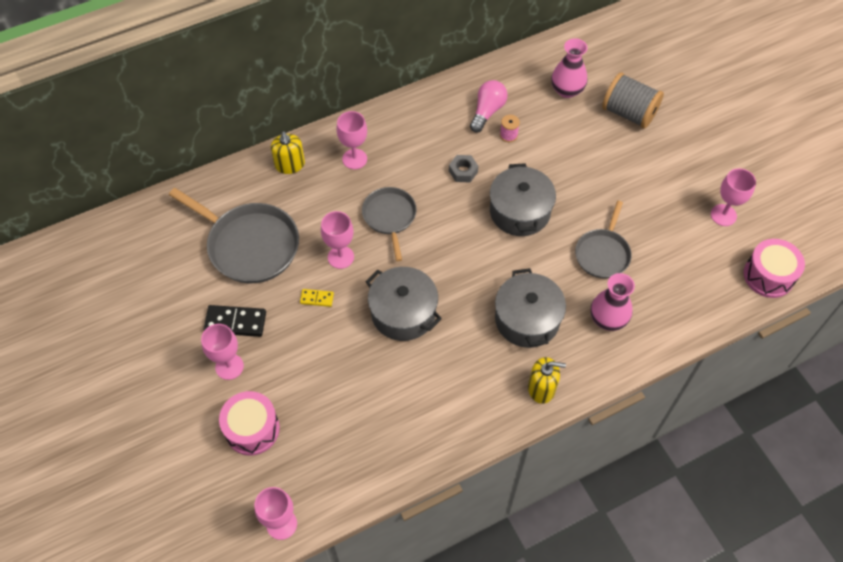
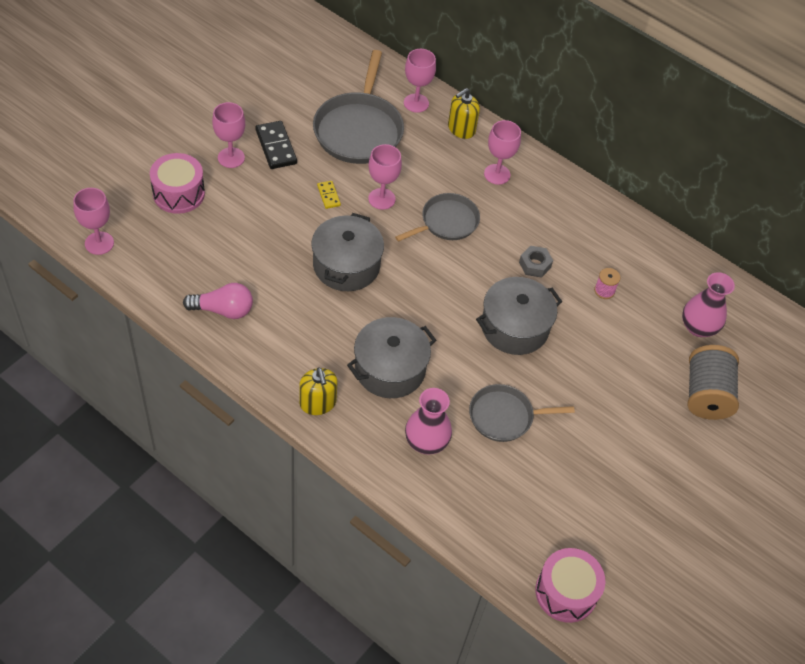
camera: 60 degrees right, 5 degrees down
pink light bulb [470,80,508,133] -> pink light bulb moved to [183,283,253,319]
pink goblet [711,168,756,226] -> pink goblet moved to [404,49,436,113]

